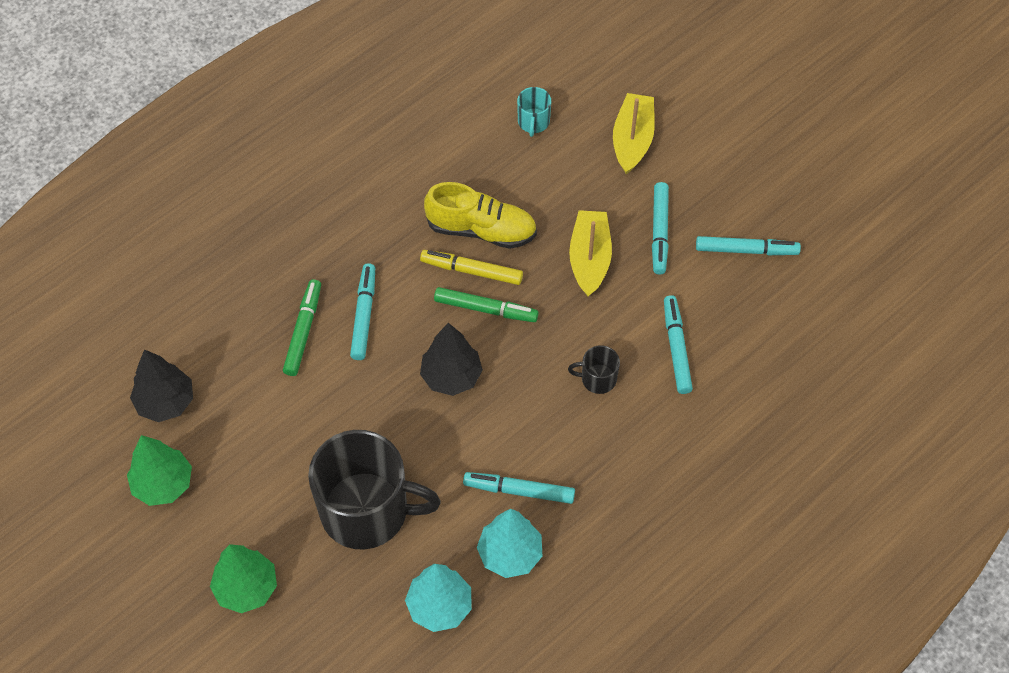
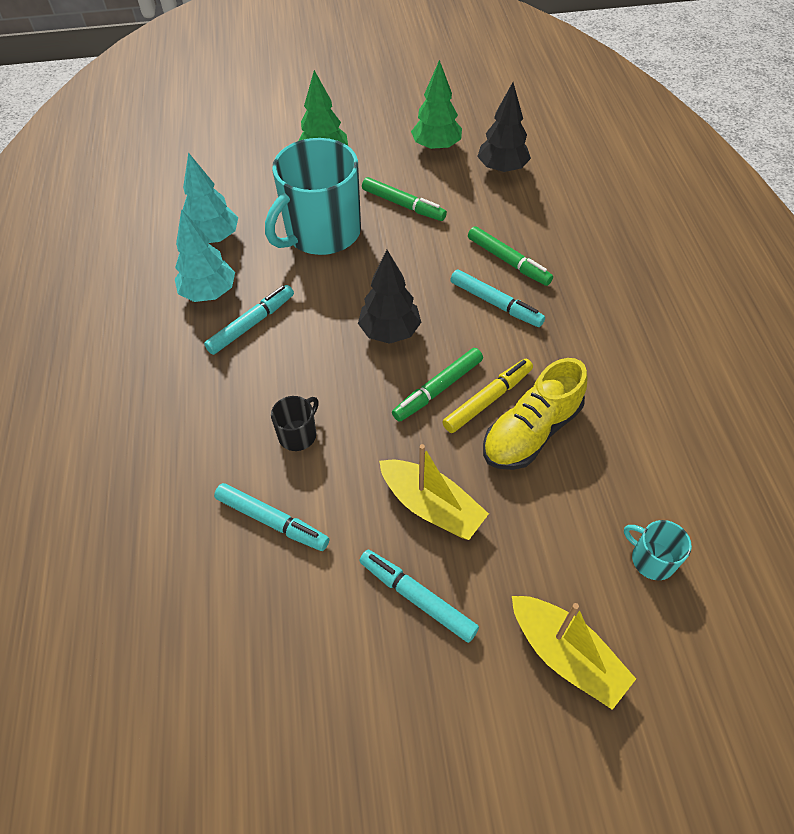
camera: 125 degrees right, 5 degrees down
black mug [308,430,441,550] -> turquoise mug [265,138,361,255]
turquoise marker [696,236,801,255] -> none
none -> green marker [362,177,447,221]

